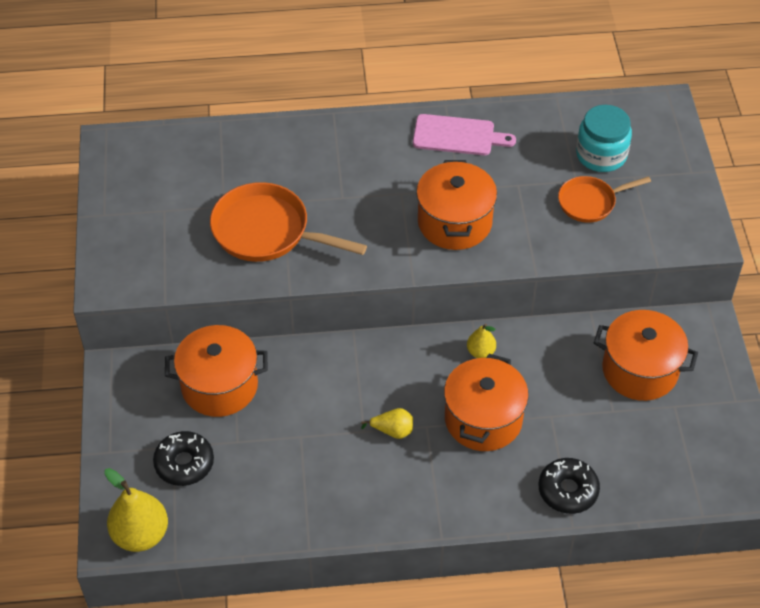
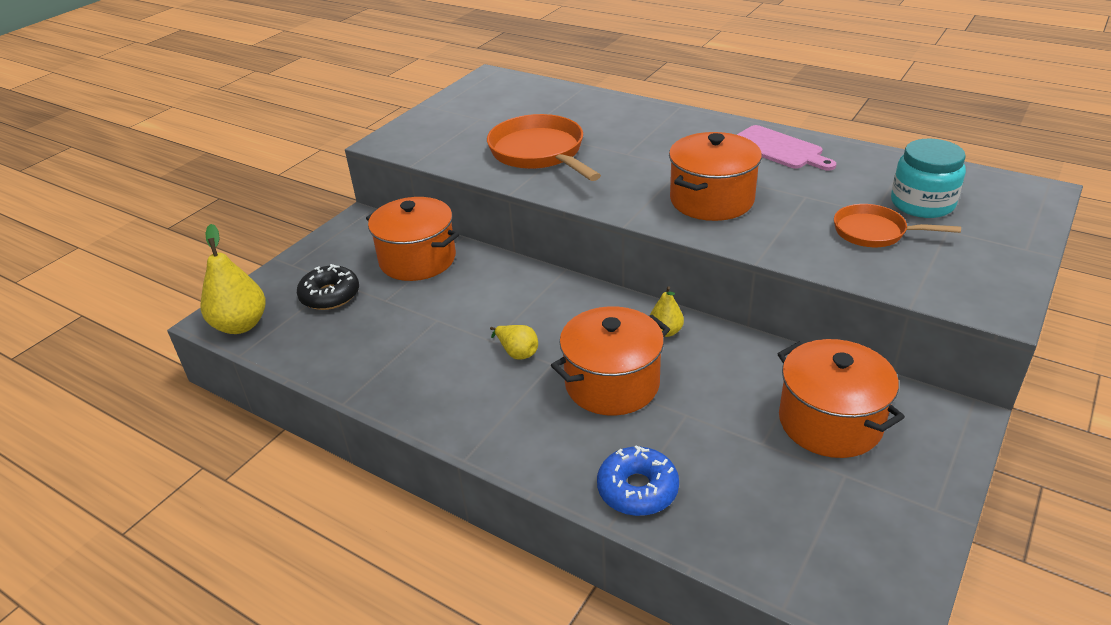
camera: 40 degrees right, 15 degrees down
black donut [539,458,600,514] -> blue donut [597,445,679,516]

